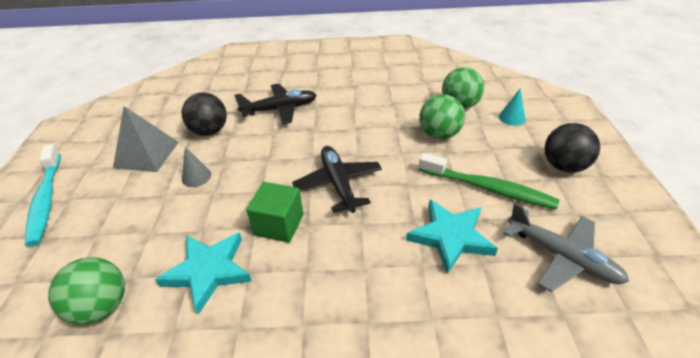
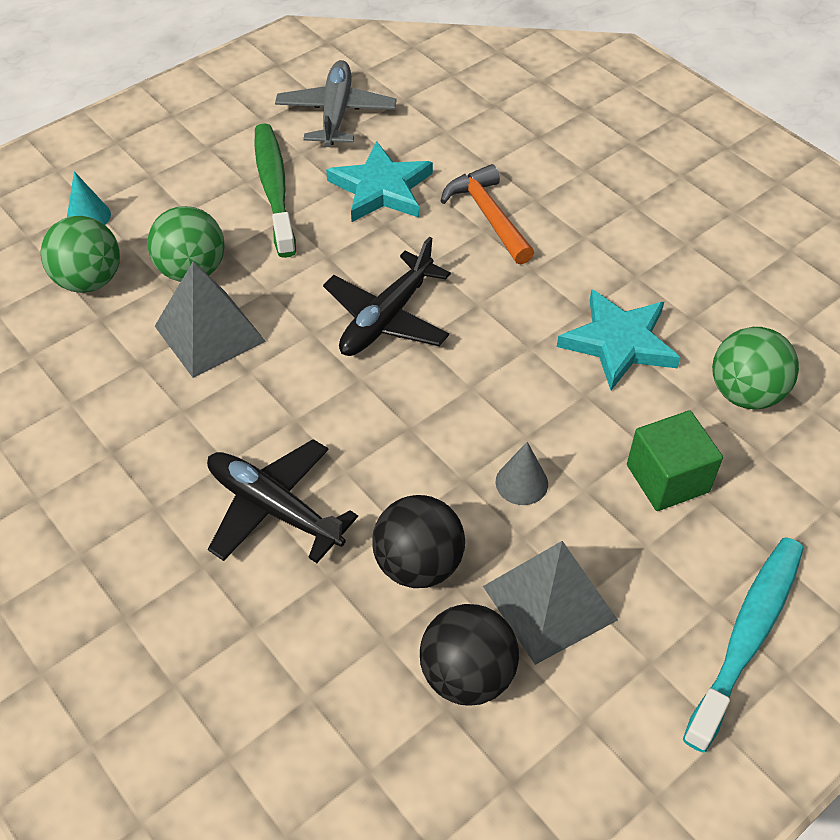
camera: 130 degrees left, 10 degrees up
green cube [246,182,303,243] -> green cube moved to [627,410,723,511]
black ball [544,123,600,173] -> black ball moved to [420,604,519,706]
none -> grey pyramid [155,261,266,378]
none -> orange hammer [441,164,534,265]

